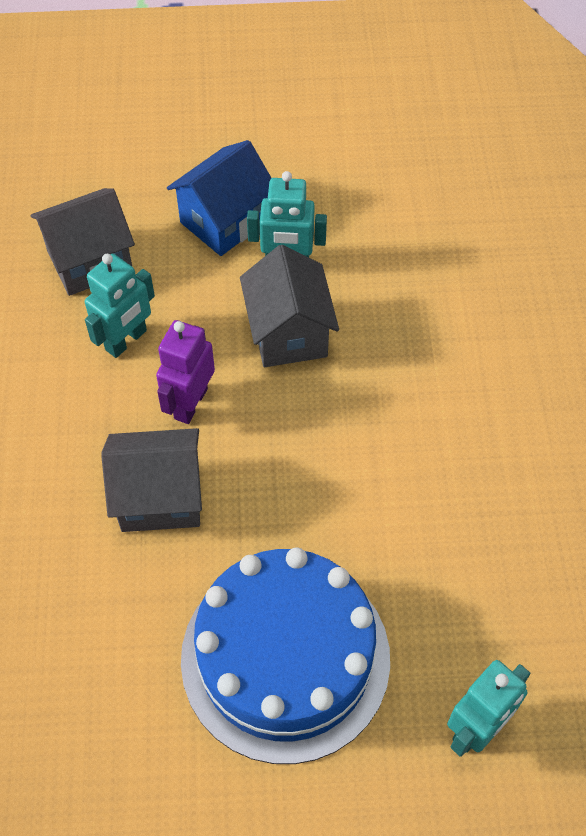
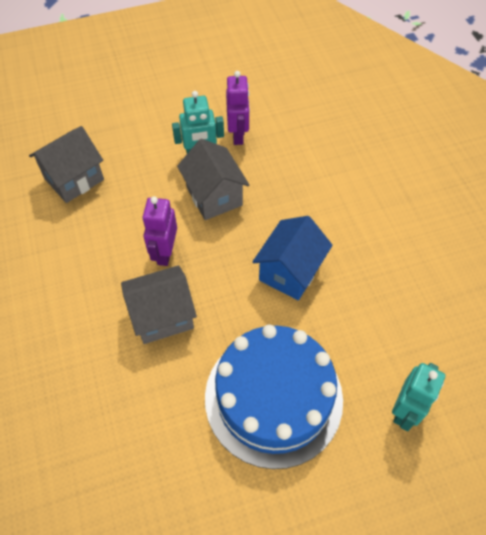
camera: 15 degrees left, 0 degrees up
turquoise robot [85,254,155,358] -> none
blue house [167,140,271,256] -> blue house moved to [253,216,333,300]
none -> purple robot [226,71,250,145]

